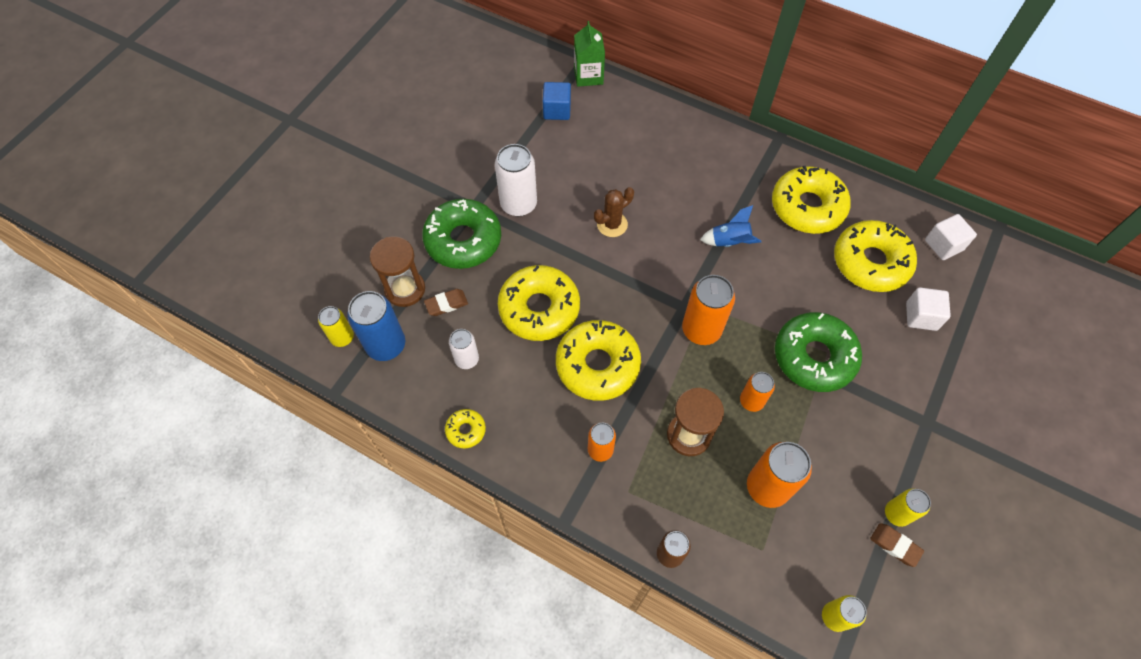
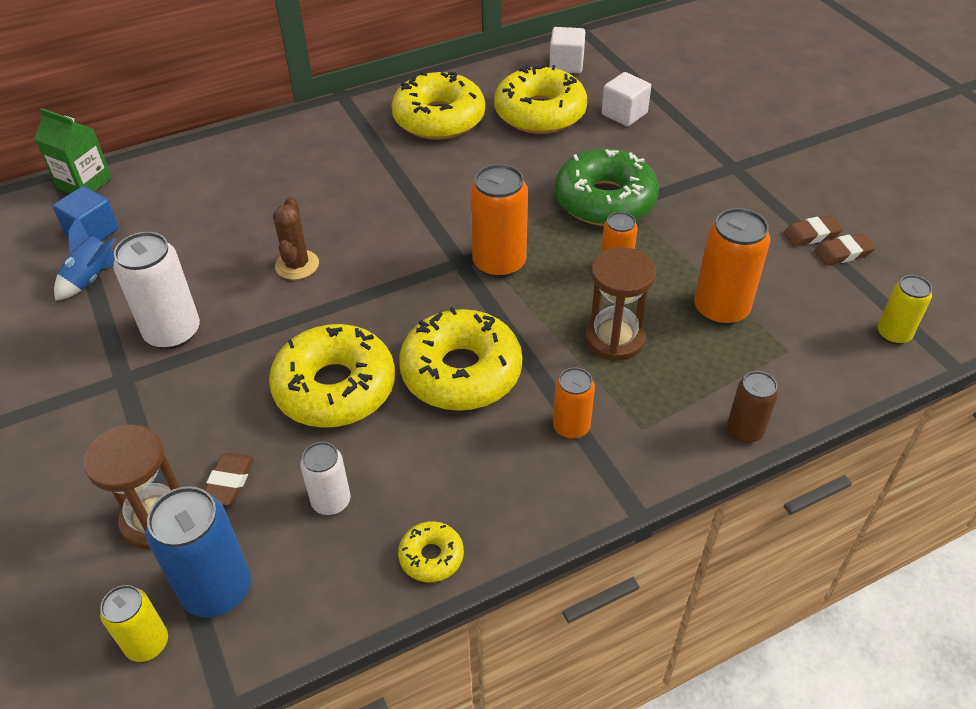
camera: 55 degrees left, 15 degrees down
green donut [422,199,501,269] -> none
blue rocket [700,205,761,247] -> blue rocket moved to [54,216,116,301]
yellow can [885,488,931,527] -> brown eraser [783,215,843,247]

